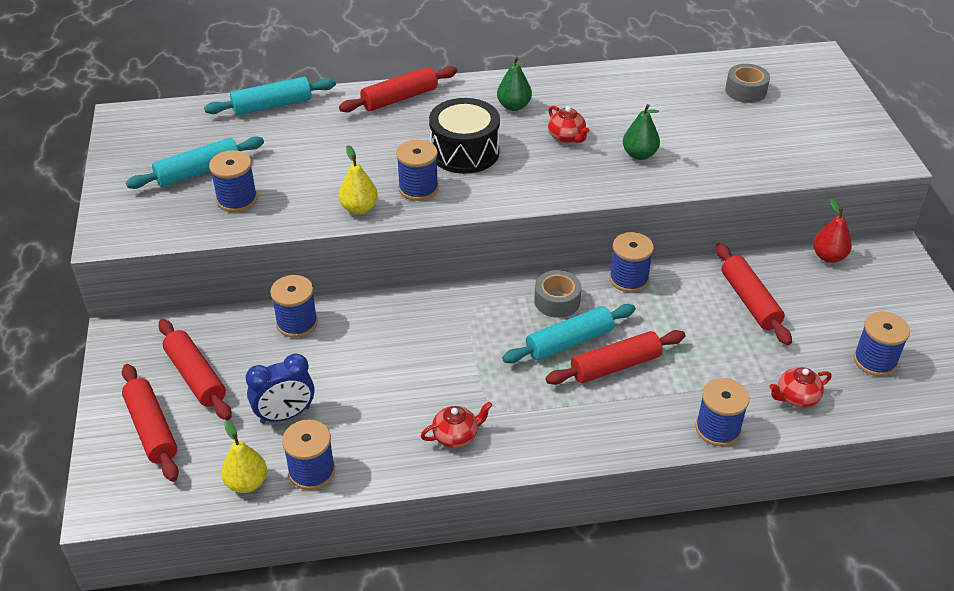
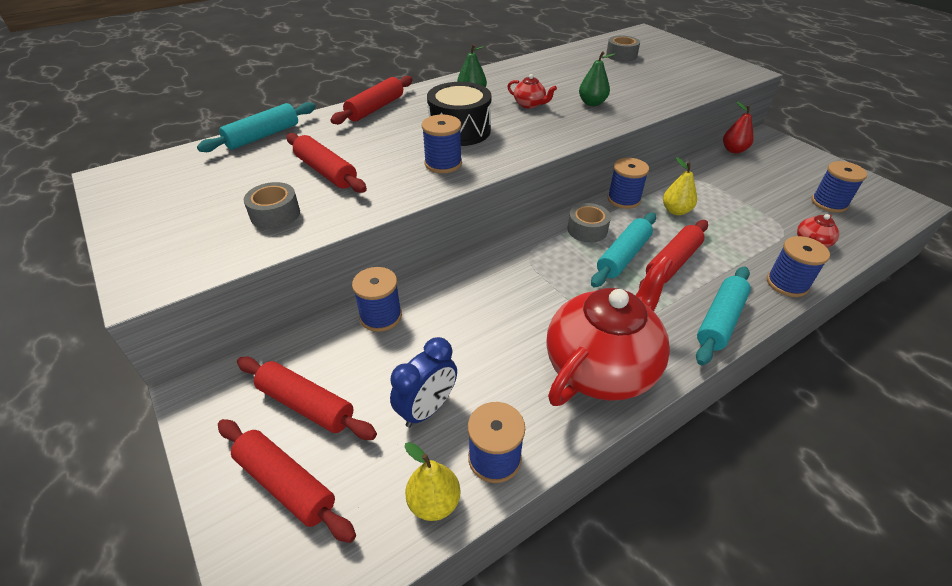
camera: 25 degrees left, 0 degrees up
turquoise rolling pin [126,136,264,189] -> turquoise rolling pin moved to [696,266,751,365]
blue spool [209,150,258,212] -> grey tape [244,182,300,229]
yellow pear [339,145,378,214] -> yellow pear moved to [663,157,697,215]
red teapot [421,402,492,448] -> red teapot [546,255,673,406], size x2.47
red rolling pin [716,243,792,345] -> red rolling pin moved to [286,133,367,193]

